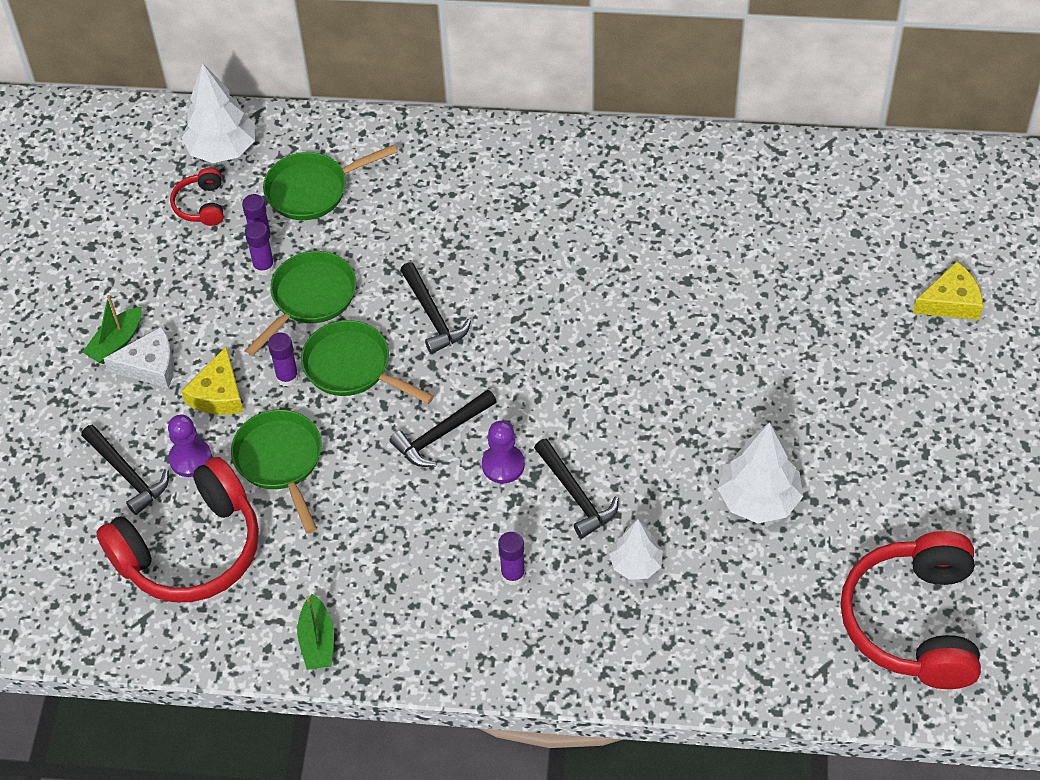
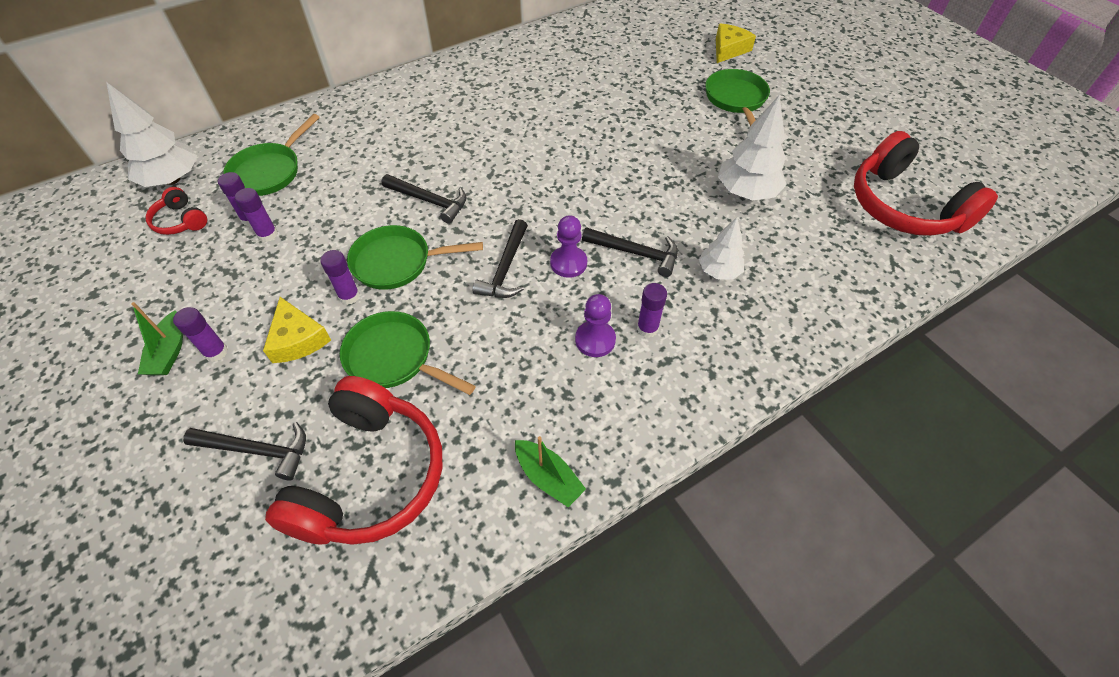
camera: 40 degrees left, 0 degrees up
white cheese [103,327,174,388] -> purple glue stick [173,307,228,362]
purple pawn [168,415,212,477] -> purple pawn moved to [575,294,616,357]
green pan [245,251,356,356] -> green pan moved to [705,69,770,126]

